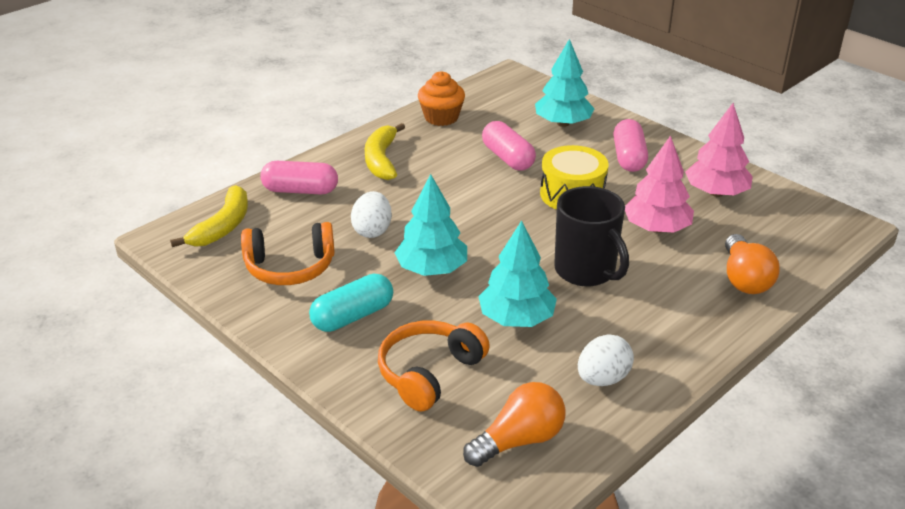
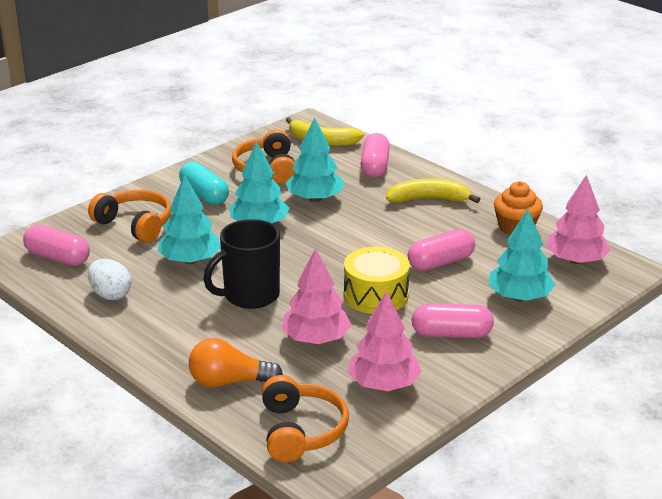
camera: 90 degrees right, 5 degrees down
white egg [351,191,392,238] -> turquoise tree [286,117,344,202]
orange light bulb [463,382,565,467] -> pink capsule [23,225,90,266]
none -> orange headphones [262,375,349,462]
none -> pink tree [546,175,611,264]

